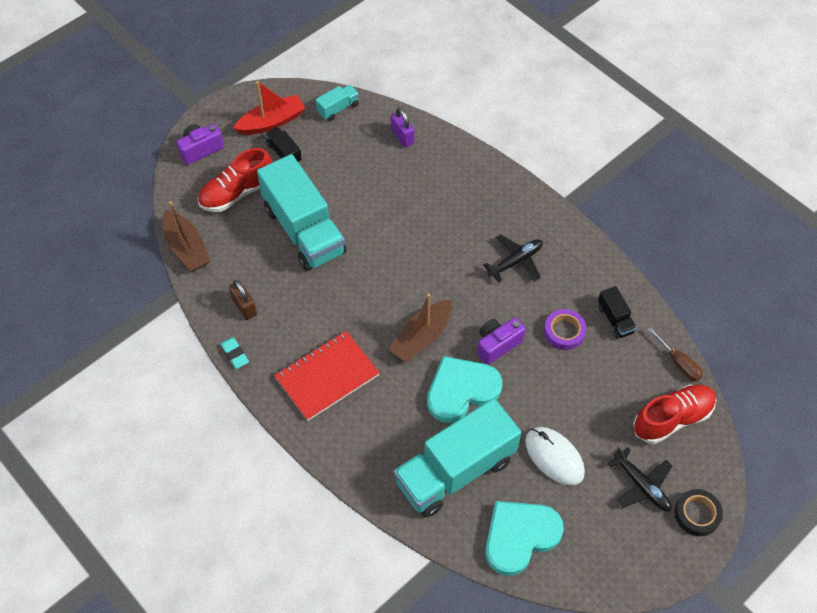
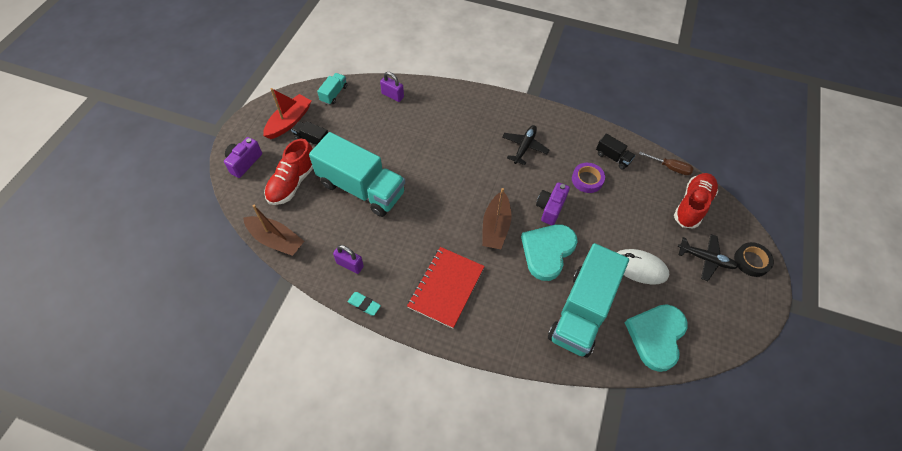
camera: 30 degrees left, 0 degrees up
brown padlock [229,280,257,320] -> purple padlock [333,245,364,274]

